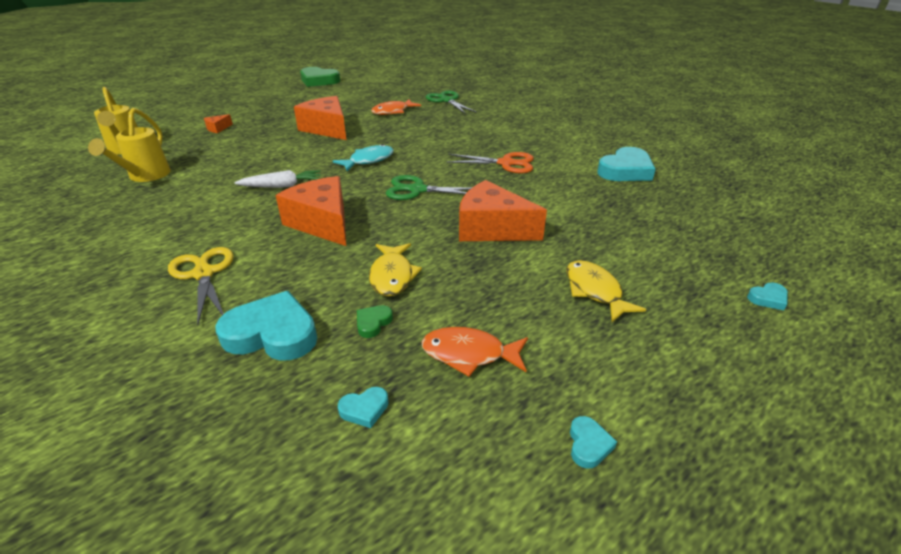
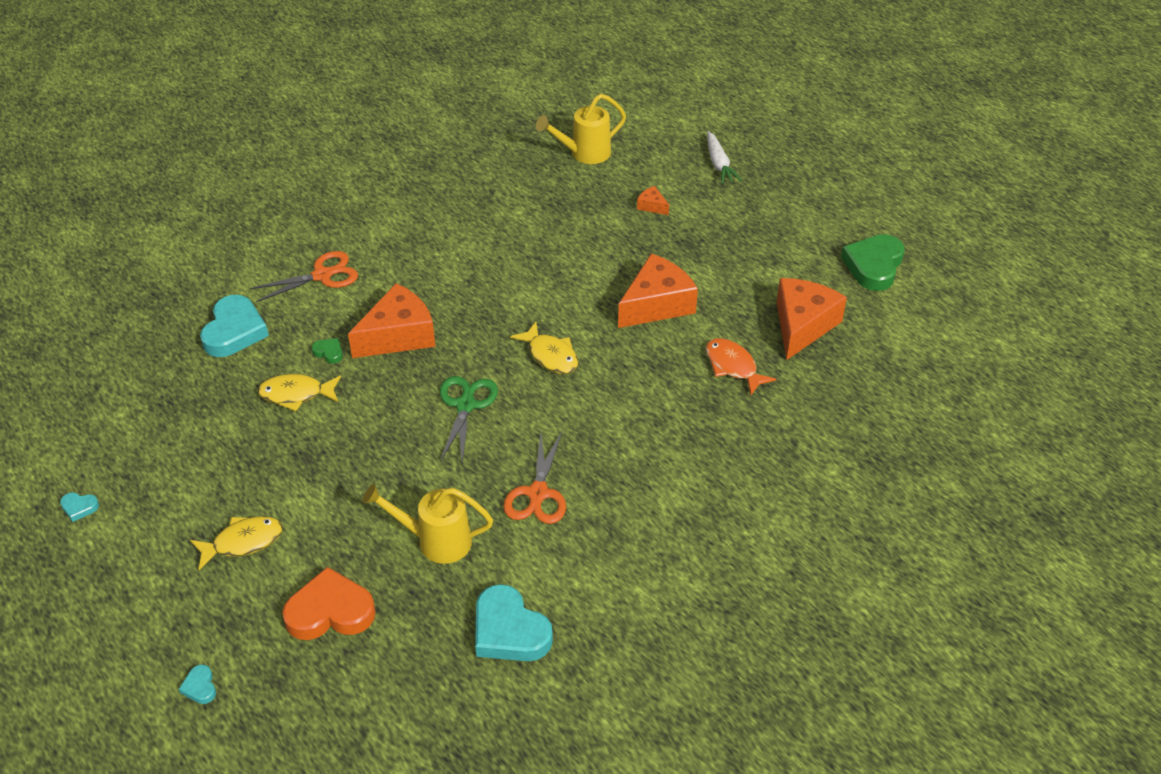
camera: 90 degrees right, 10 degrees up
yellow watering can [88,108,171,182] -> yellow watering can moved to [362,484,493,564]
yellow scissors [168,247,234,325] -> orange scissors [250,251,358,302]
white carrot [234,170,321,188] -> white carrot moved to [707,131,742,184]
turquoise fish [333,144,394,171] -> yellow fish [510,322,579,374]
turquoise heart [338,387,389,428] -> none
green heart [357,305,393,338] -> green heart moved to [311,338,343,364]
orange fish [421,327,528,377] -> none
green scissors [426,91,477,114] -> none
orange cheese [459,180,547,241] -> orange cheese moved to [776,278,847,360]
none -> orange heart [282,567,376,640]

